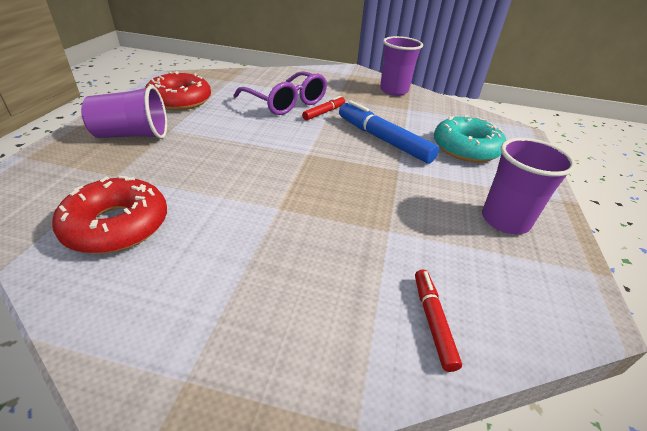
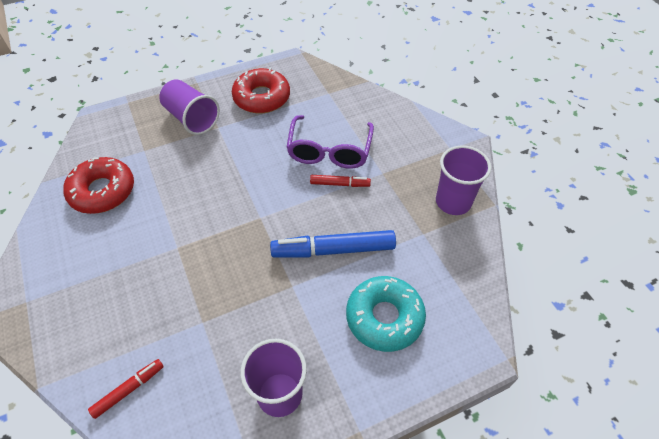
camera: 55 degrees right, 15 degrees up
blue marker [339,100,439,164] -> blue marker turned 105 degrees counterclockwise [270,230,396,258]

